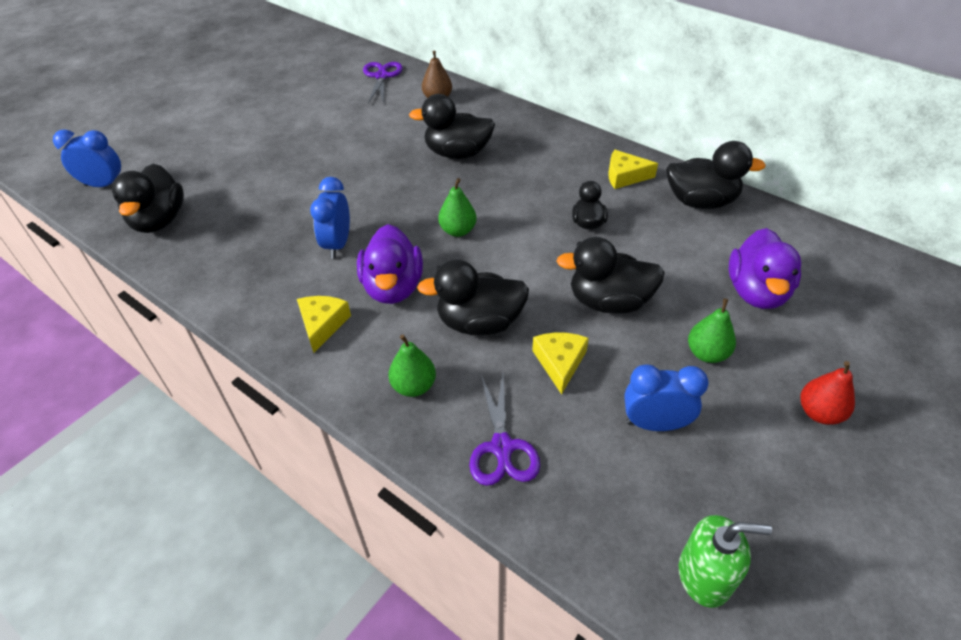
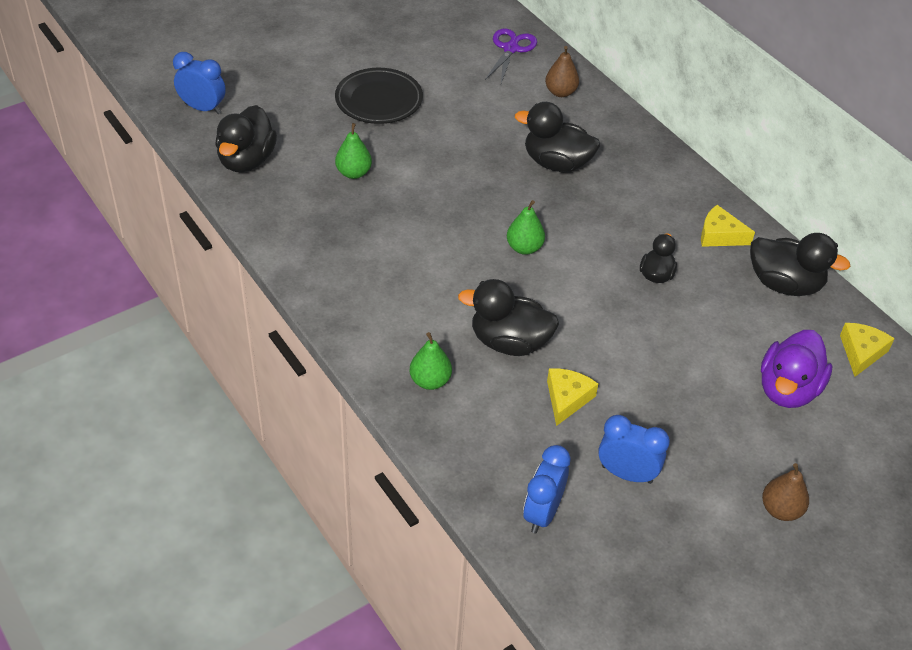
camera: 15 degrees right, 0 degrees up
yellow cheese [297,296,351,353] -> yellow cheese moved to [840,323,895,377]
blue clock [310,177,350,259] -> blue clock moved to [523,445,571,533]
purple duck [357,224,423,304] -> none
purple scissors [469,374,540,486] -> none
black duck [556,237,665,314] -> none
green soap dispenser [679,515,772,608] -> none
green pear [688,299,736,363] -> green pear moved to [335,123,372,179]
red pear [801,361,855,425] -> brown pear [762,463,809,521]
none -> black plate [335,68,423,124]

